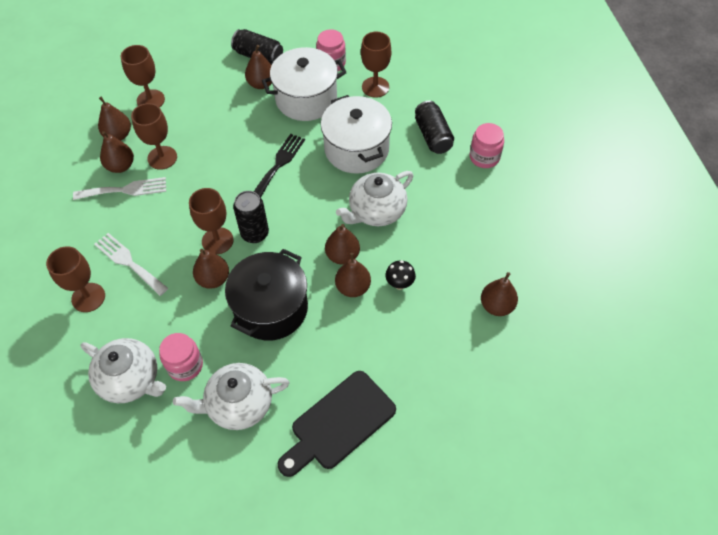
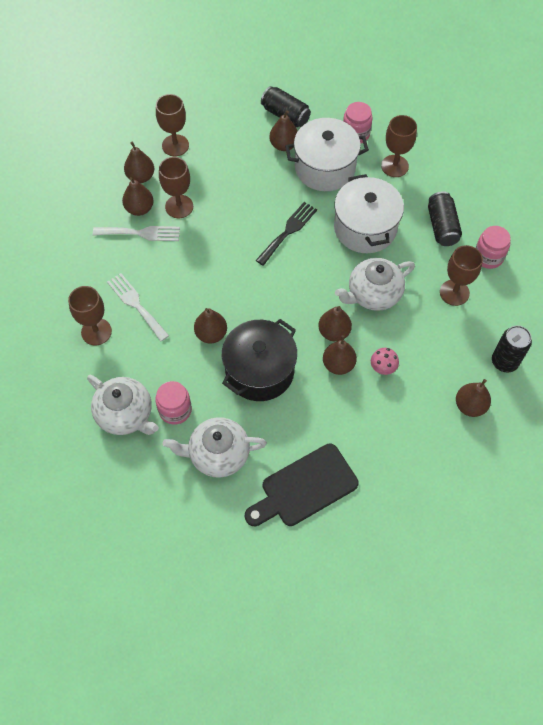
camera: 10 degrees right, 5 degrees up
brown goblet [189,188,234,254] -> brown goblet moved to [440,245,483,306]
black can [233,191,269,243] -> black can moved to [492,325,532,373]
black mushroom [386,260,416,290] -> pink mushroom [371,348,399,375]

